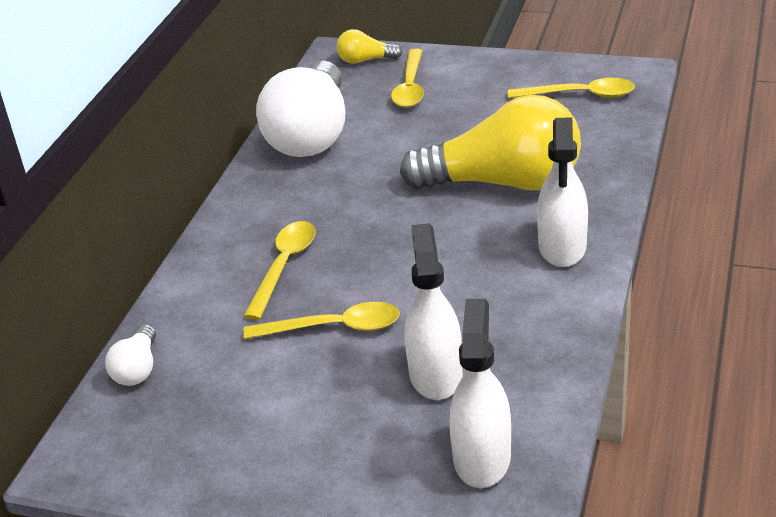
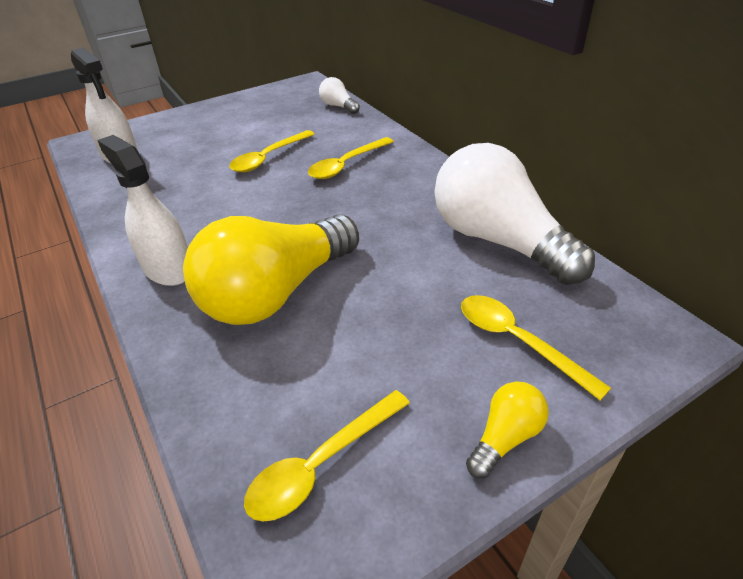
camera: 130 degrees right, 5 degrees up
yellow spoon [244,221,315,320] -> yellow spoon turned 75 degrees clockwise [308,137,394,179]
yellow light bulb [337,29,403,64] -> yellow light bulb moved to [466,381,549,478]
white spray bottle [405,223,463,400] -> none

